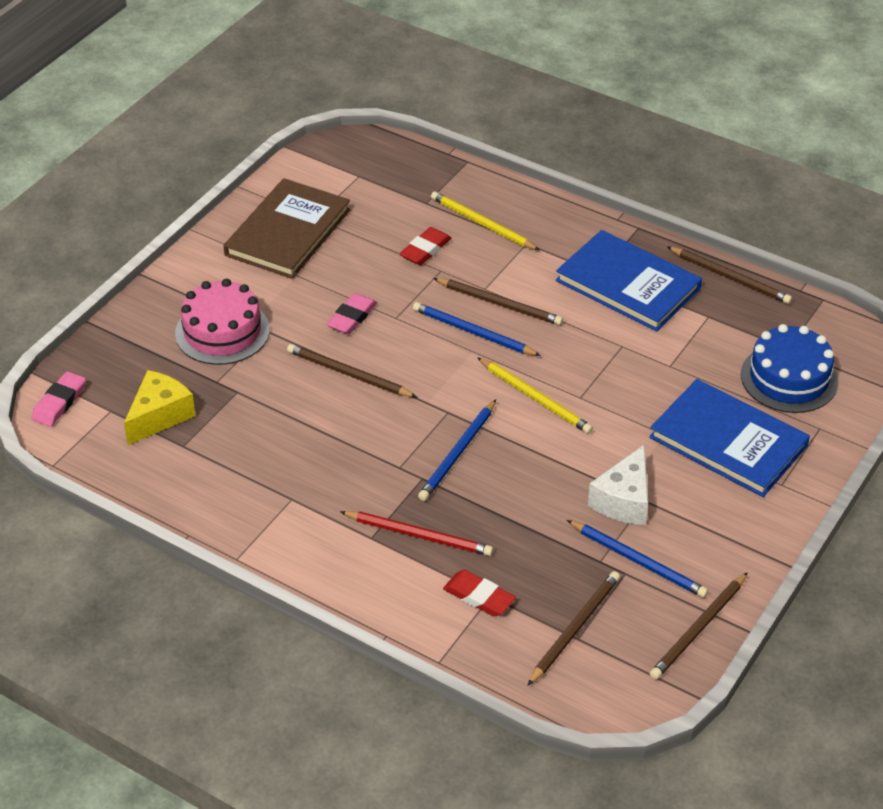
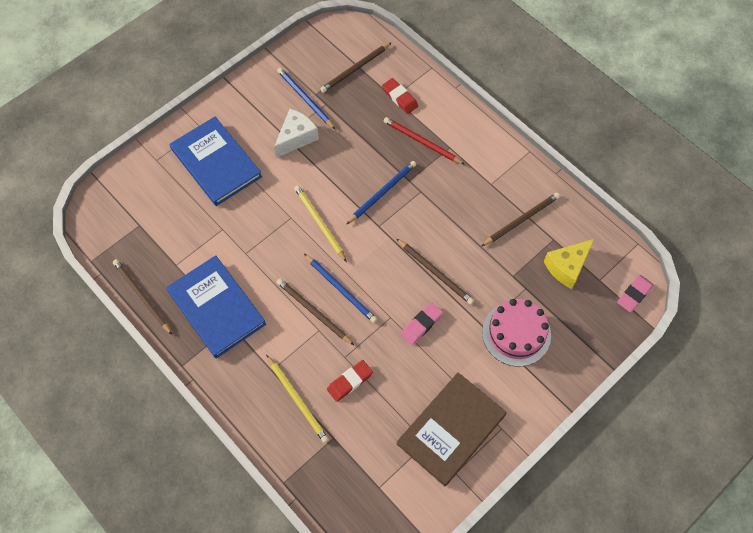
camera: 165 degrees left, 20 degrees up
brown pencil [650,572,748,680] -> brown pencil moved to [482,193,560,246]
blue cake [741,324,838,413] -> none

